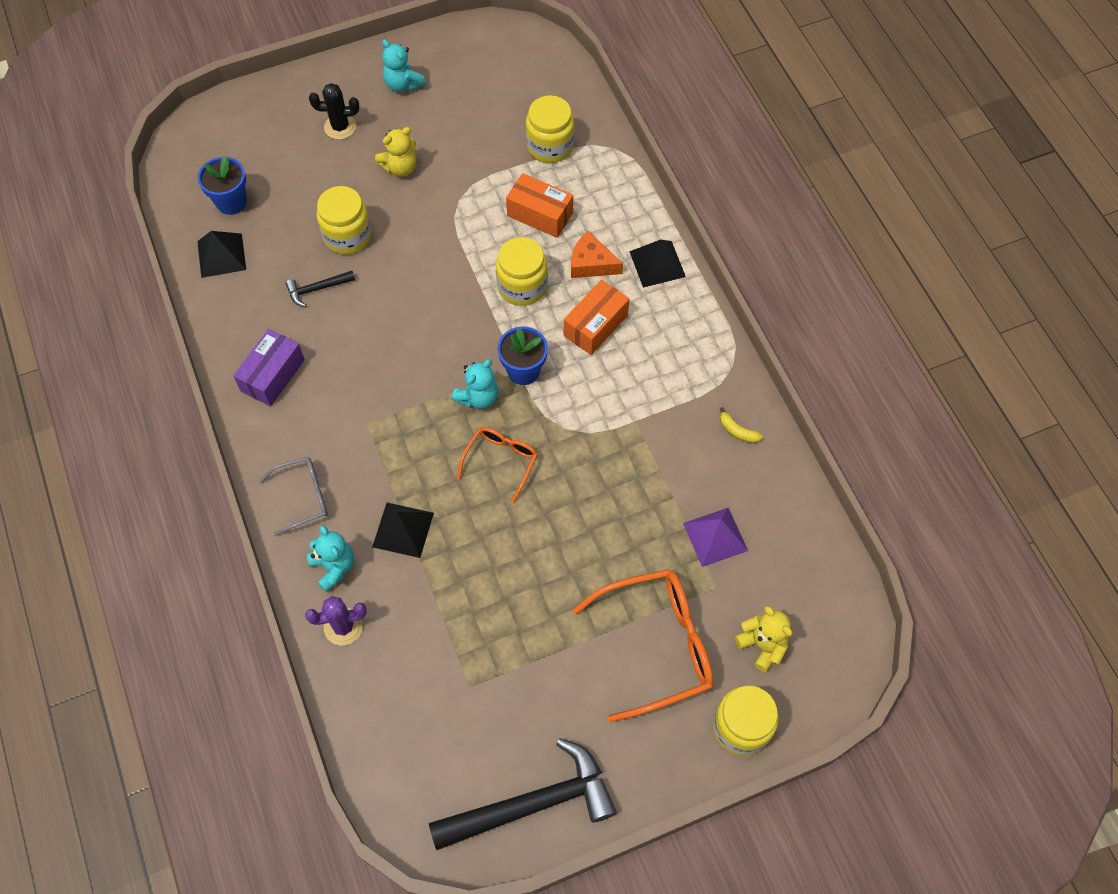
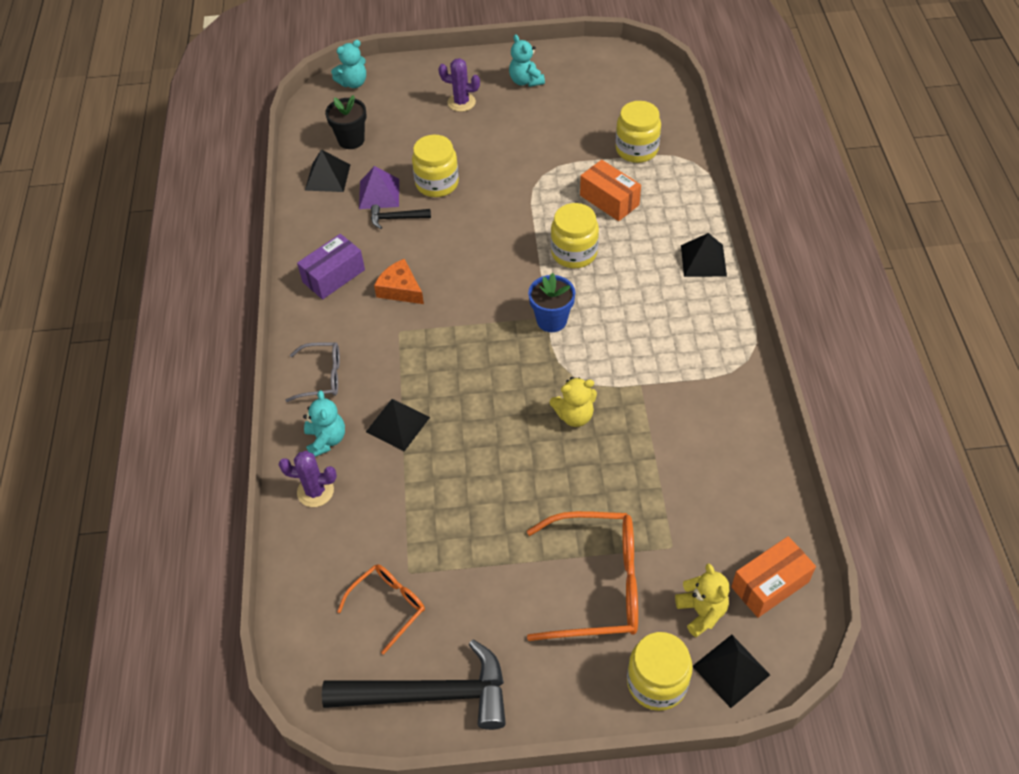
camera: 20 degrees right, 10 degrees down
blue flower pot [198,155,247,215] -> black flower pot [325,95,367,149]
black cactus [309,83,359,140] -> purple cactus [438,58,480,112]
yellow teddy bear [375,127,417,177] -> yellow teddy bear moved to [550,377,597,427]
turquoise teddy bear [452,359,498,409] -> turquoise teddy bear moved to [331,40,366,88]
orange glasses [457,427,538,503] -> orange glasses moved to [337,564,425,655]
orange box [564,280,629,355] -> orange box moved to [731,536,816,618]
orange cheese [571,231,623,278] -> orange cheese moved to [374,259,424,304]
purple pyramid [683,508,748,567] -> purple pyramid moved to [359,166,399,209]
yellow banana [720,407,763,443] -> none
none -> black pyramid [693,635,770,708]

